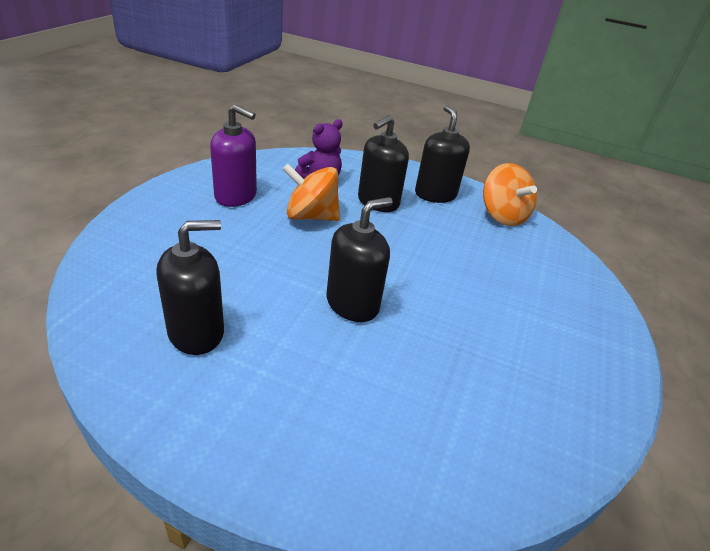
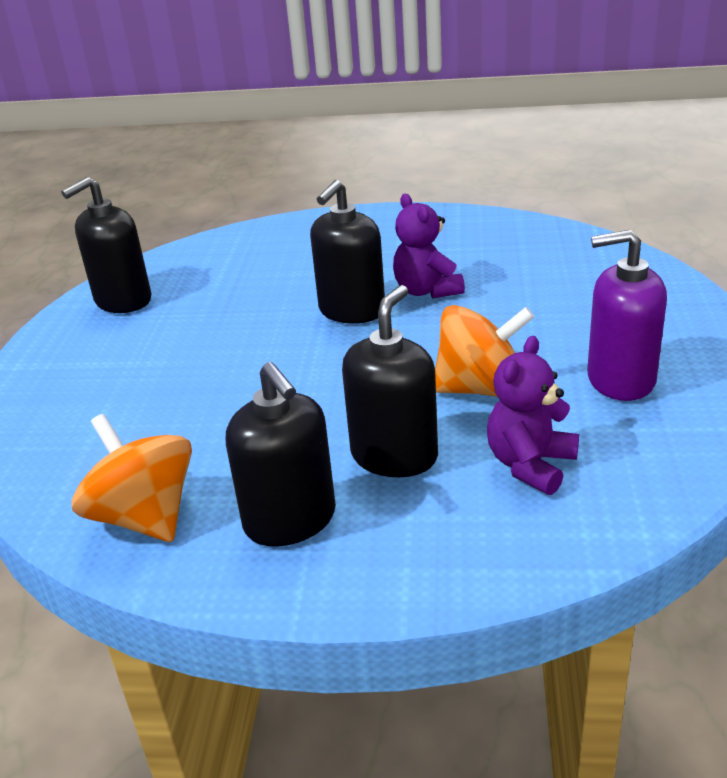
camera: 170 degrees right, 5 degrees down
black soap dispenser [156,220,224,355] -> black soap dispenser moved to [61,177,152,313]
none -> purple teddy bear [393,194,465,299]

